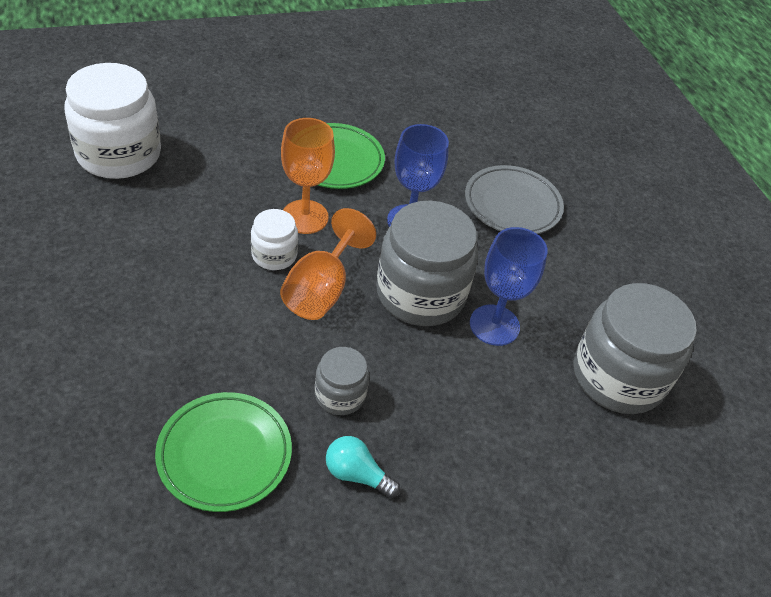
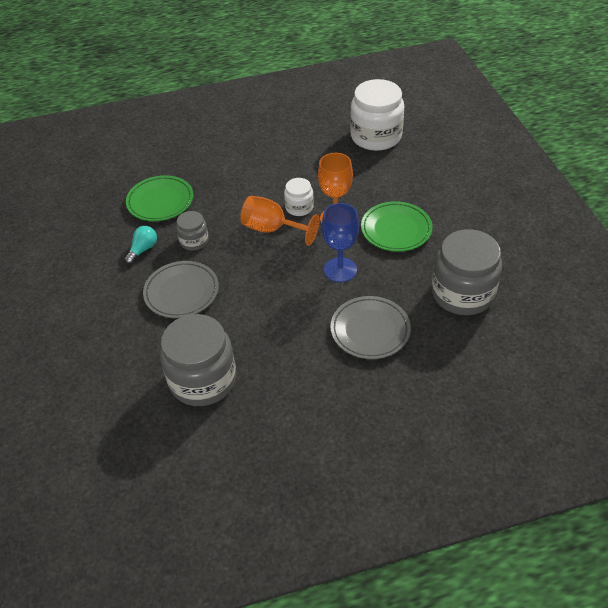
camera: 100 degrees right, 0 degrees up
grey jar [376,200,478,326] -> grey jar moved to [432,229,502,315]
blue goblet [470,227,548,346] -> none
none -> grey plate [143,261,219,318]

